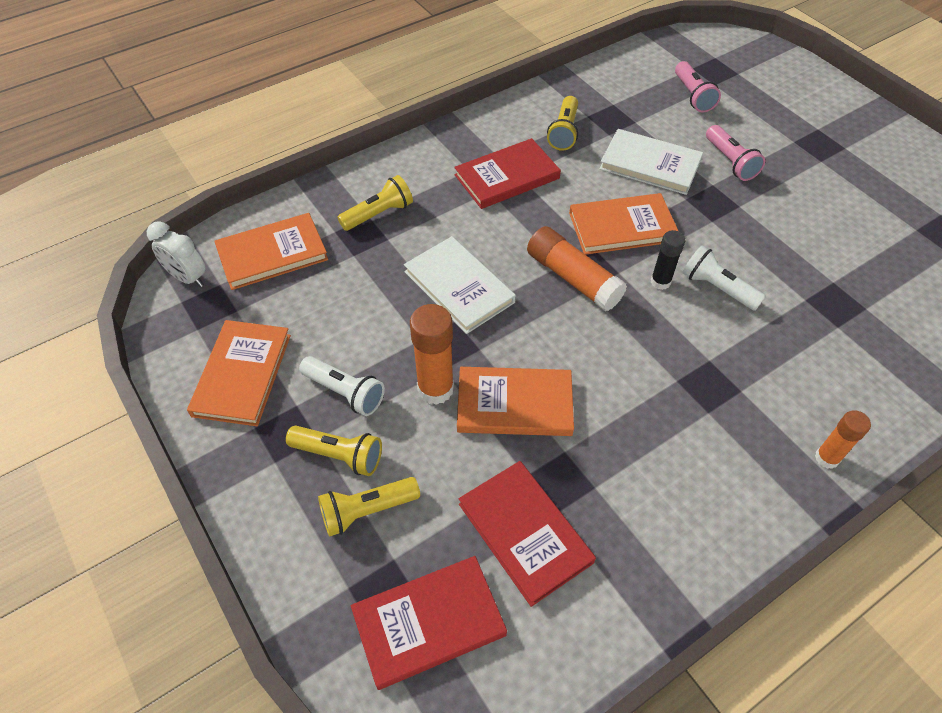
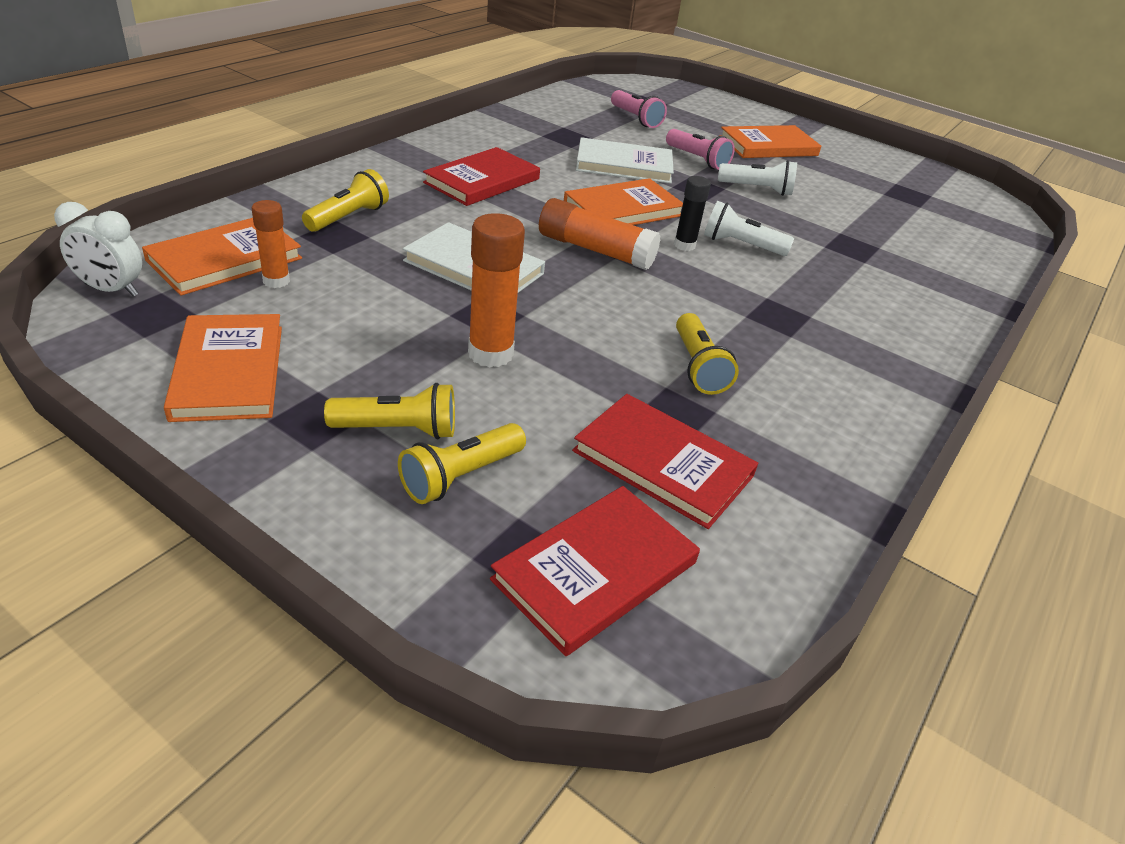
camera: 25 degrees left, 15 degrees down
white flashlight [299,356,385,416] -> white flashlight moved to [718,160,797,196]
orange book [457,367,574,436] -> orange book moved to [719,125,821,158]
yellow flashlight [547,96,578,151] -> yellow flashlight moved to [676,313,739,395]
orange glue stick [815,410,871,469] -> orange glue stick moved to [251,200,290,288]

